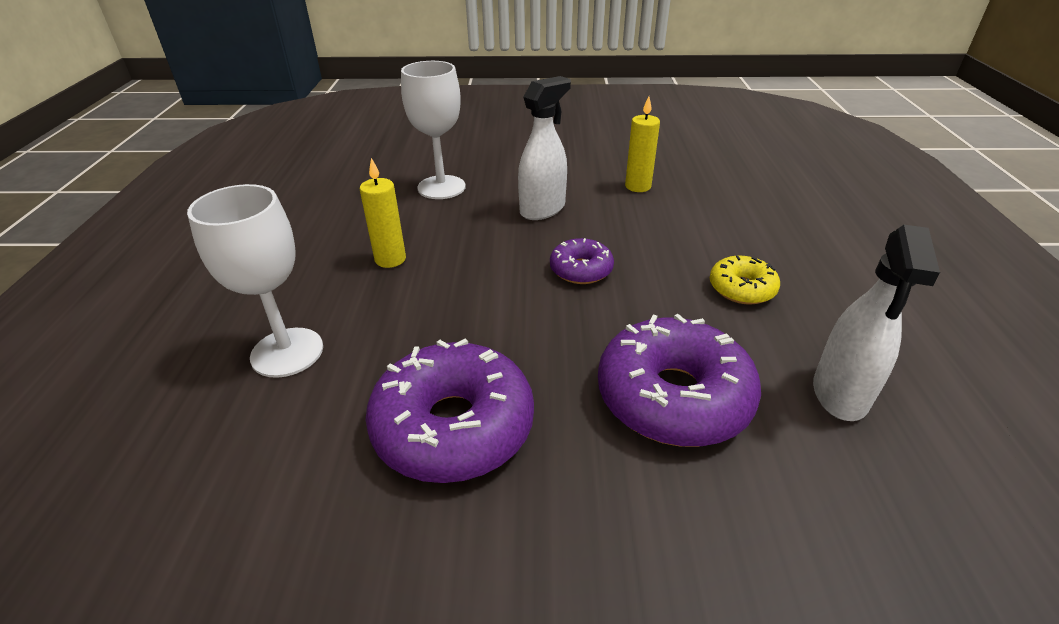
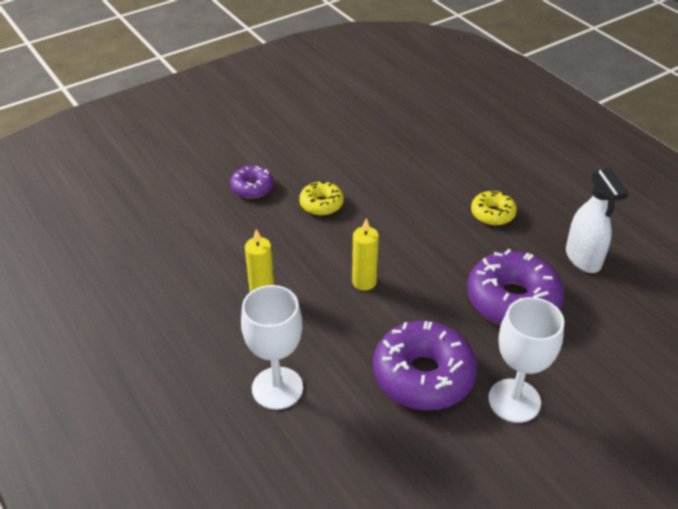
camera: 35 degrees left, 5 degrees up
white goblet [401,61,466,199] -> white goblet moved to [488,297,564,423]
white spray bottle [518,76,571,220] -> yellow donut [299,181,344,216]
purple donut [550,238,614,284] -> purple donut moved to [230,166,274,199]
yellow candle [625,96,660,192] -> yellow candle moved to [352,218,379,291]

